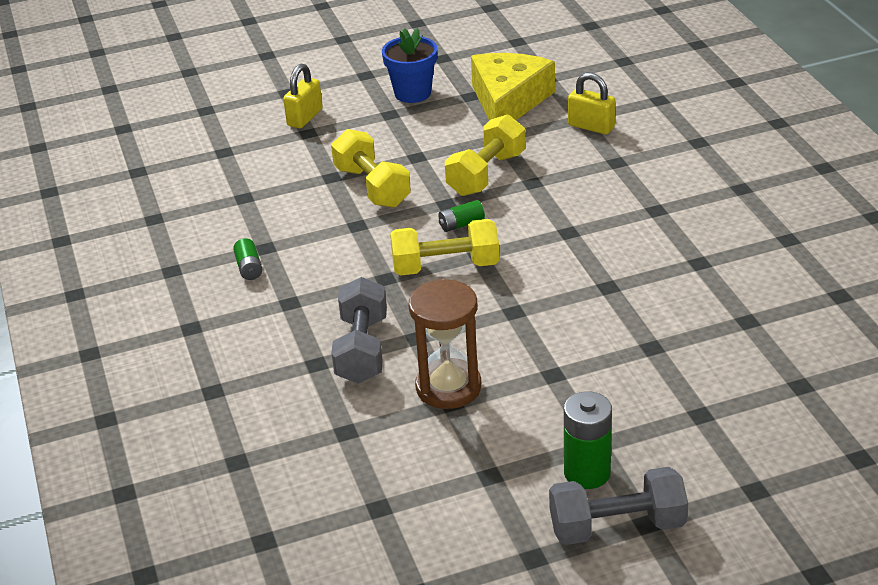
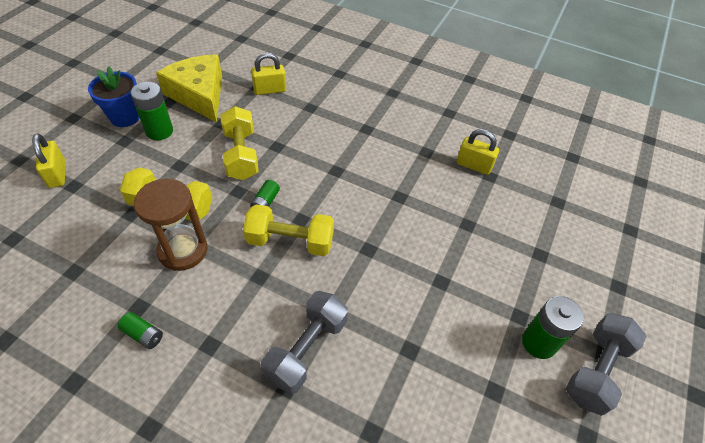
camera: 50 degrees left, 15 degrees up
grey dumbbell [331,277,387,384] -> grey dumbbell turned 75 degrees clockwise [261,291,348,394]
yellow dumbbell [390,219,500,276] -> yellow dumbbell turned 60 degrees clockwise [243,204,334,256]
brown hourglass [408,279,481,409] -> brown hourglass moved to [134,178,208,271]
none -> green battery [131,82,173,140]
none -> yellow padlock [457,129,499,175]

